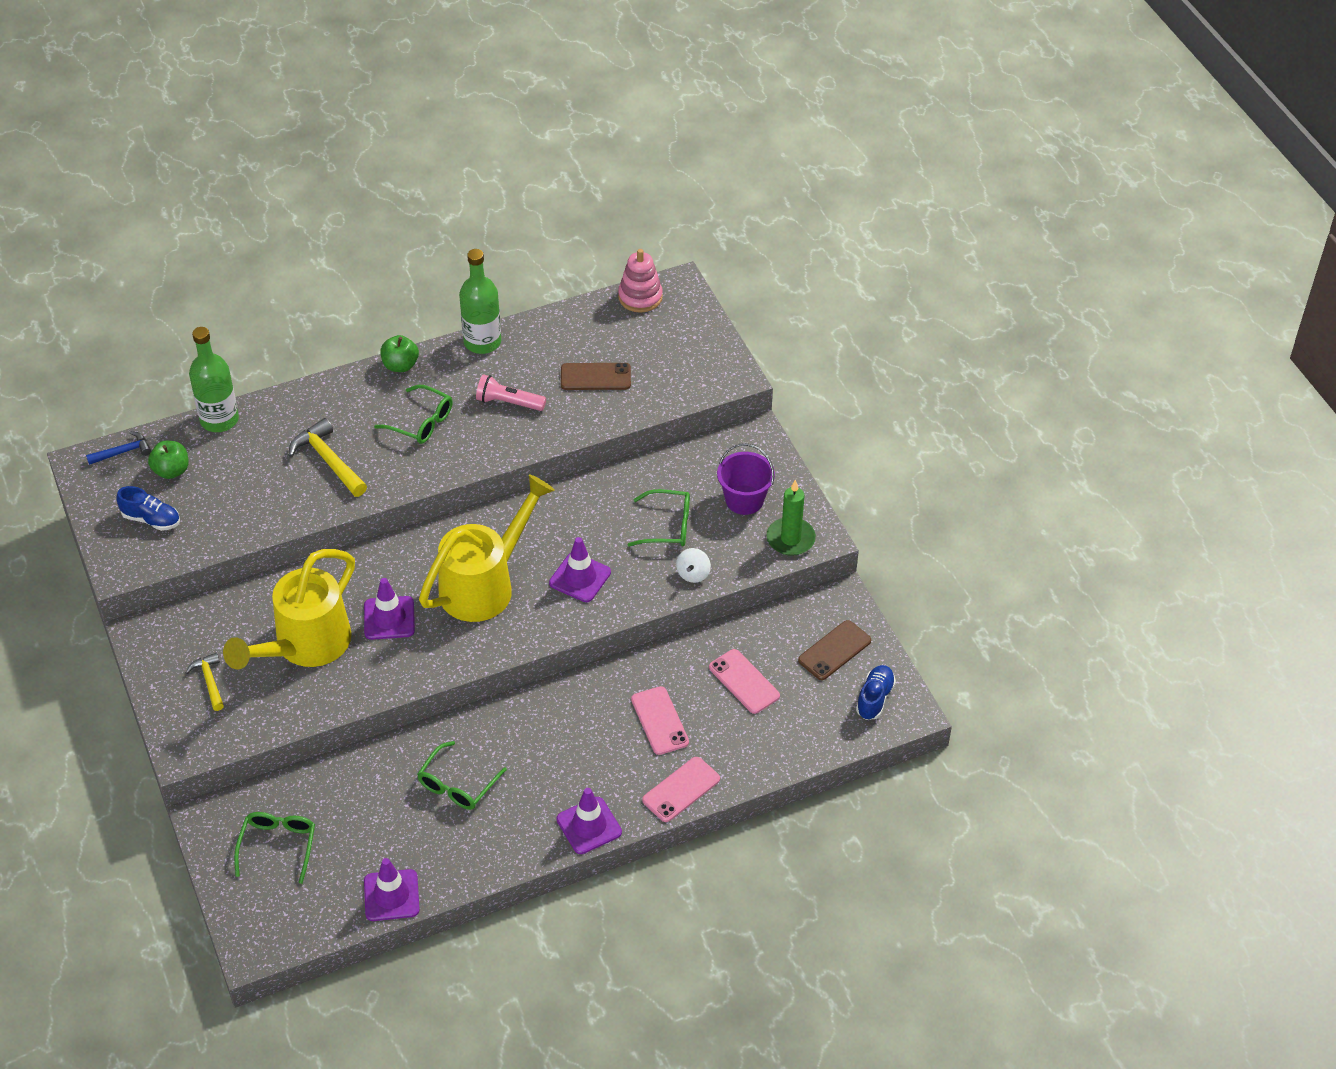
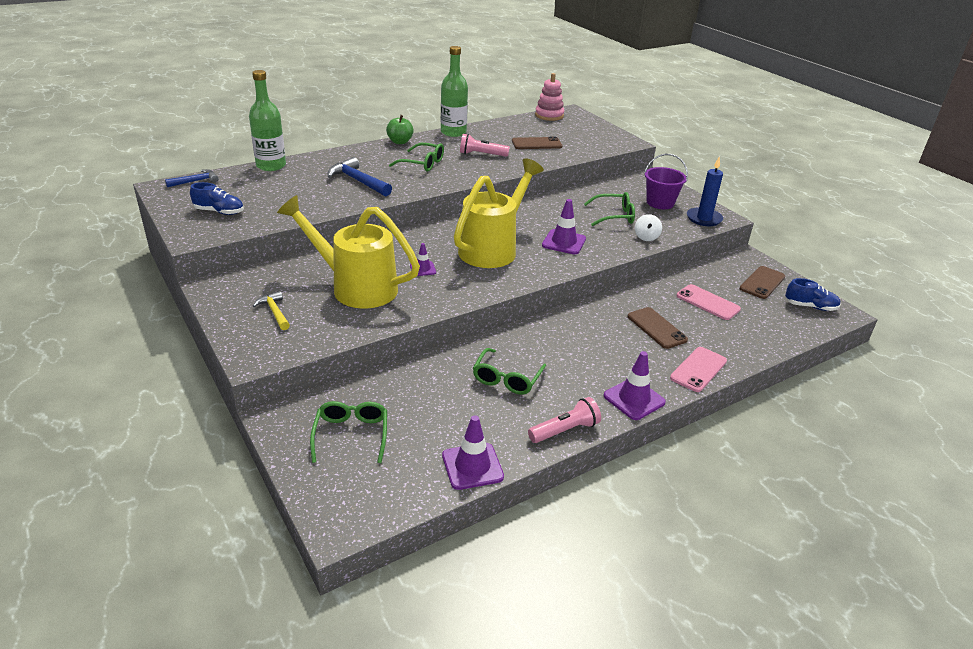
camera: 10 degrees left, 15 degrees down
green apple [148,441,189,479] -> none
yellow watering can [223,549,355,670] -> yellow watering can turned 90 degrees clockwise [277,195,420,309]
yellow hammer [289,418,367,497] -> blue hammer [328,157,392,196]
purple traffic cone [364,578,415,640] -> purple traffic cone [410,243,436,276], size x0.58
pink phone [631,686,689,755] -> brown phone [627,307,688,349]
green candle [766,480,816,556] -> blue candle [687,157,723,226]
blue shoe [856,665,896,720] -> blue shoe turned 90 degrees clockwise [785,278,841,311]
none -> pink flashlight [528,397,601,443]

